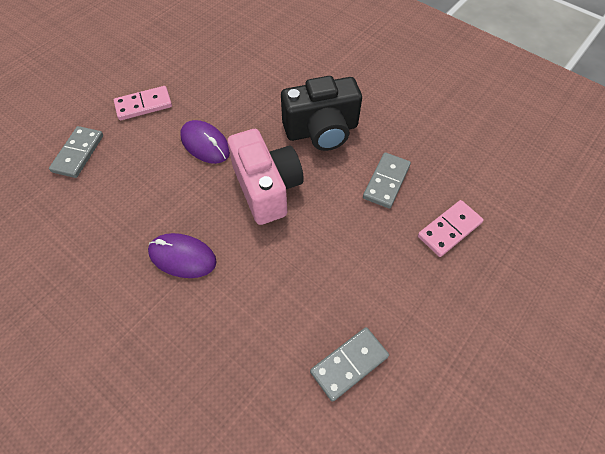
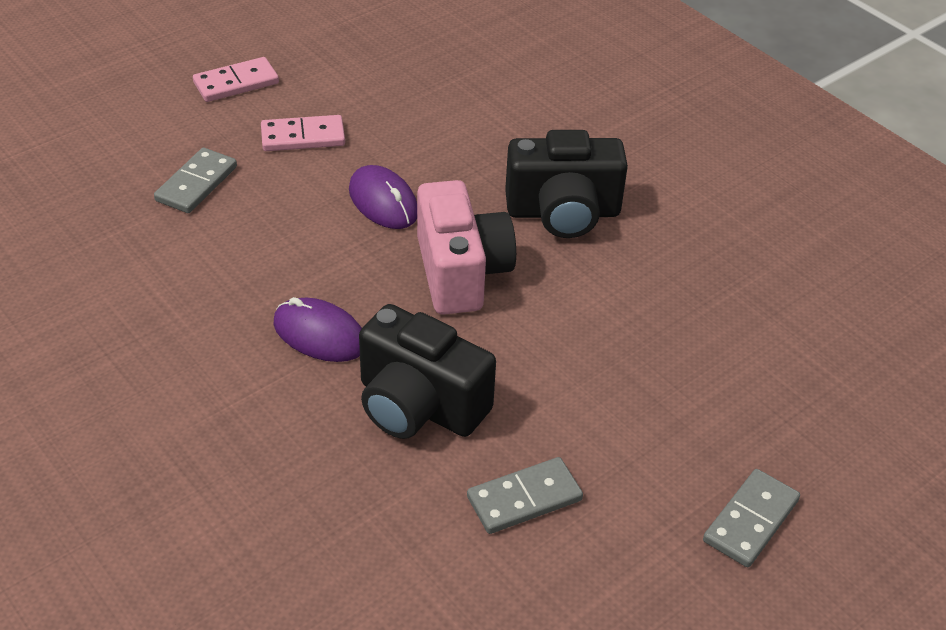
camera: 10 degrees right, 15 degrees down
grey domino [363,152,411,209] -> grey domino moved to [703,469,800,567]
pink domino [418,200,484,257] -> pink domino moved to [193,57,279,102]
none -> black camera [359,304,496,439]

